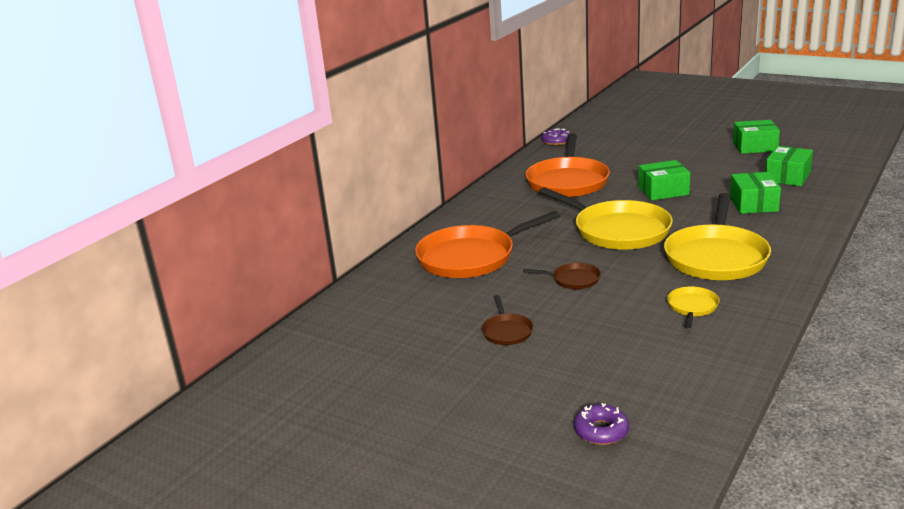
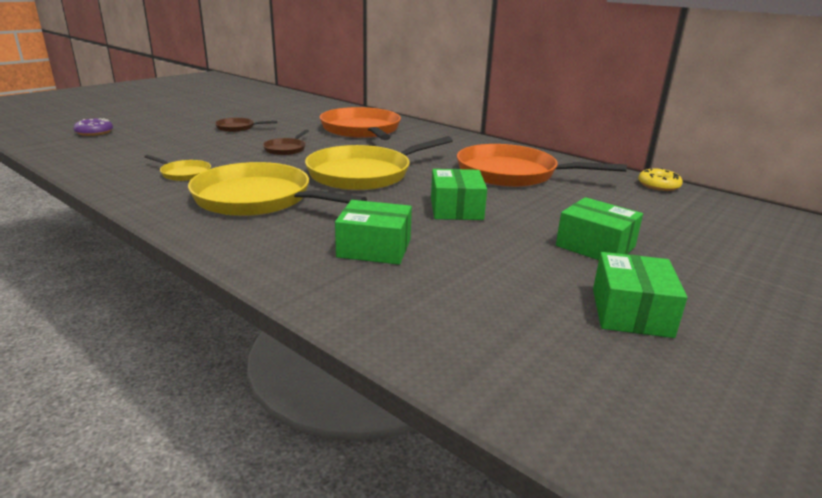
camera: 95 degrees right, 0 degrees up
purple donut [542,128,571,145] -> yellow donut [638,168,683,191]
green box [766,146,813,186] -> green box moved to [556,197,643,260]

